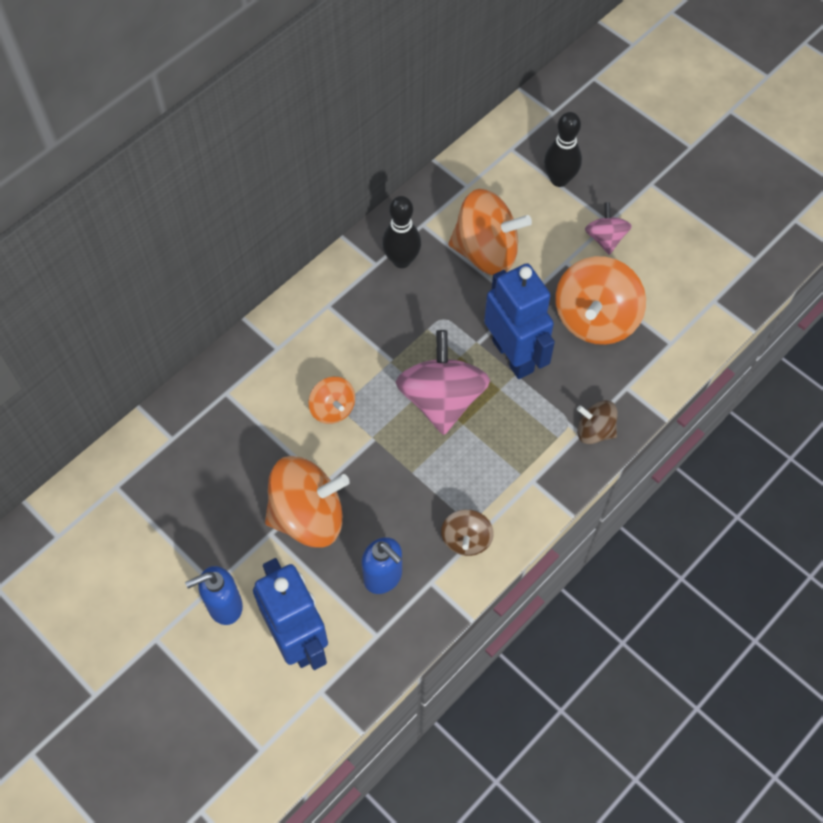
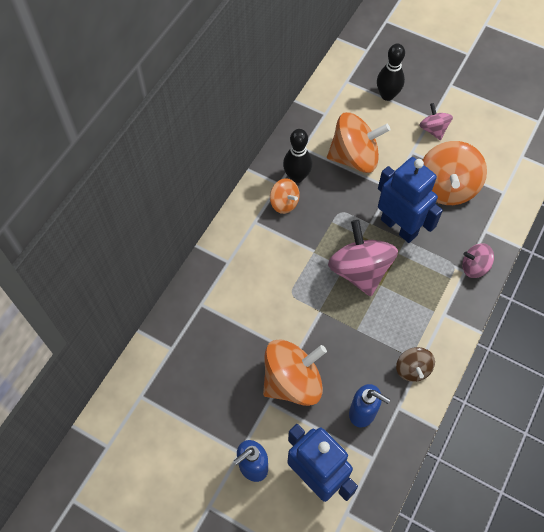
camera: 15 degrees left, 0 degrees up
orange spinning top [309,377,355,424] -> orange spinning top moved to [270,178,300,214]
brown spinning top [577,400,618,444] -> pink spinning top [462,243,494,278]

